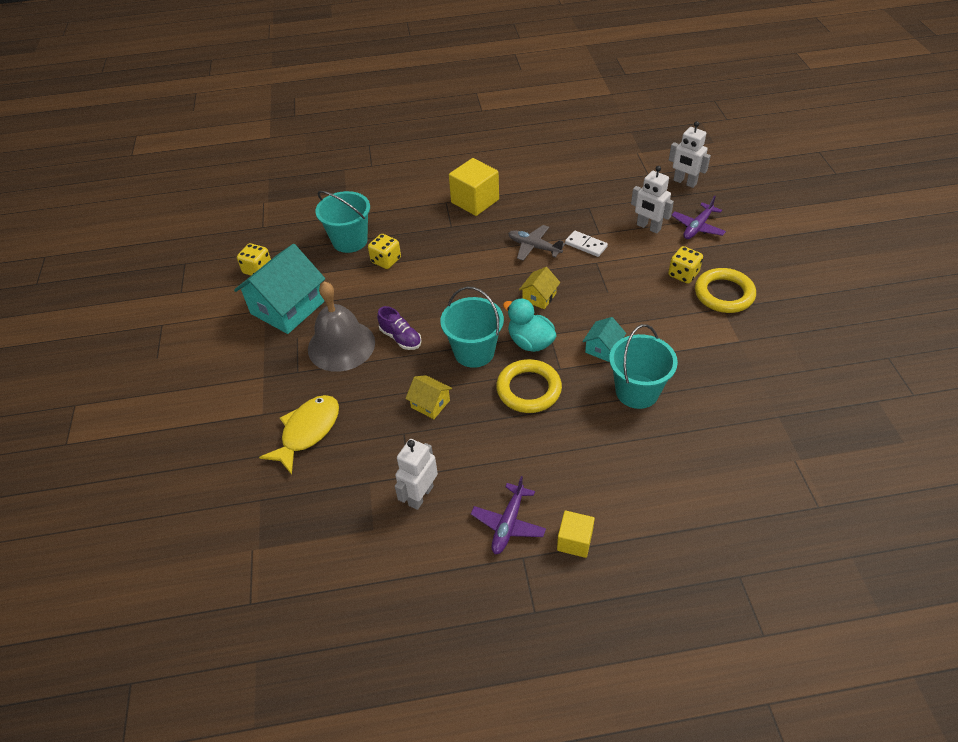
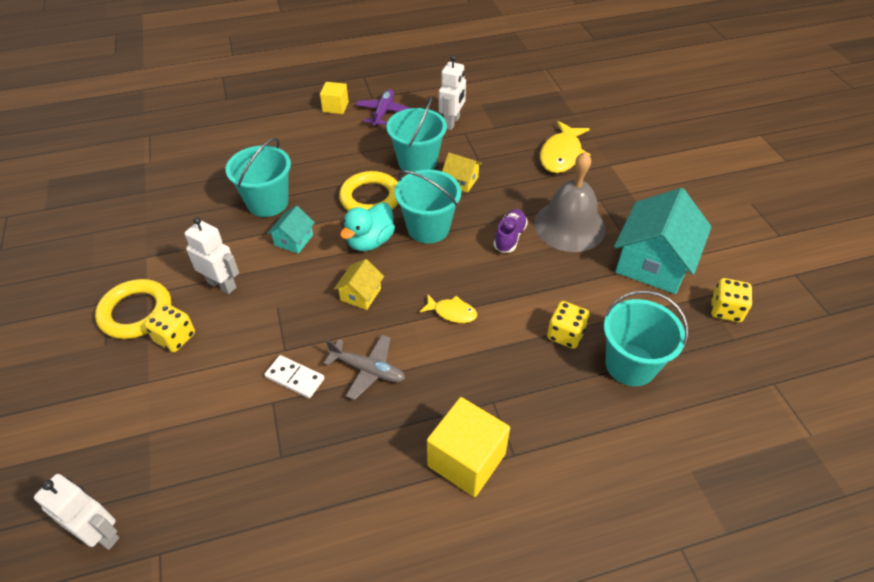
camera: 170 degrees right, 0 degrees up
purple shoe [377,306,422,350] -> purple shoe turned 75 degrees clockwise [494,209,528,253]
turquoise duck [503,299,556,352] -> turquoise duck turned 90 degrees clockwise [340,202,395,251]
white robot [631,166,674,234] -> white robot moved to [185,217,239,294]
purple plane [671,196,726,239] -> none
none -> turquoise bucket [387,97,447,174]
none -> yellow fish [419,295,477,323]

